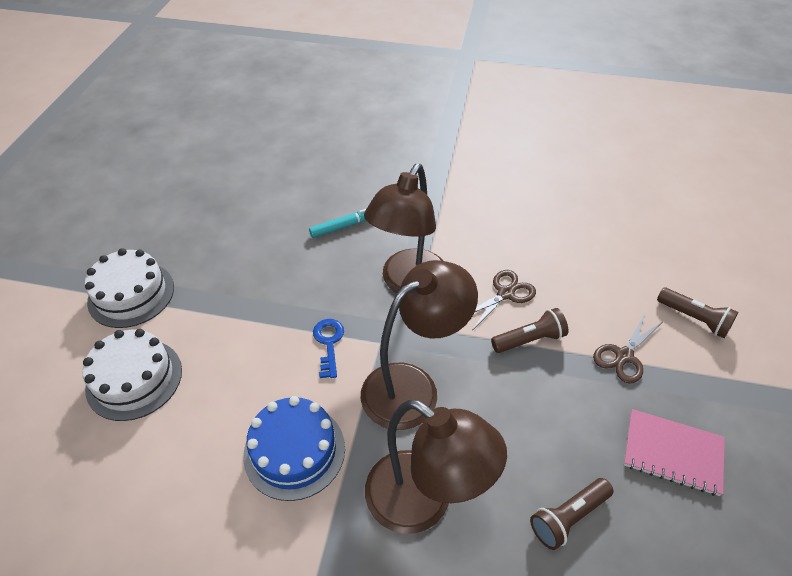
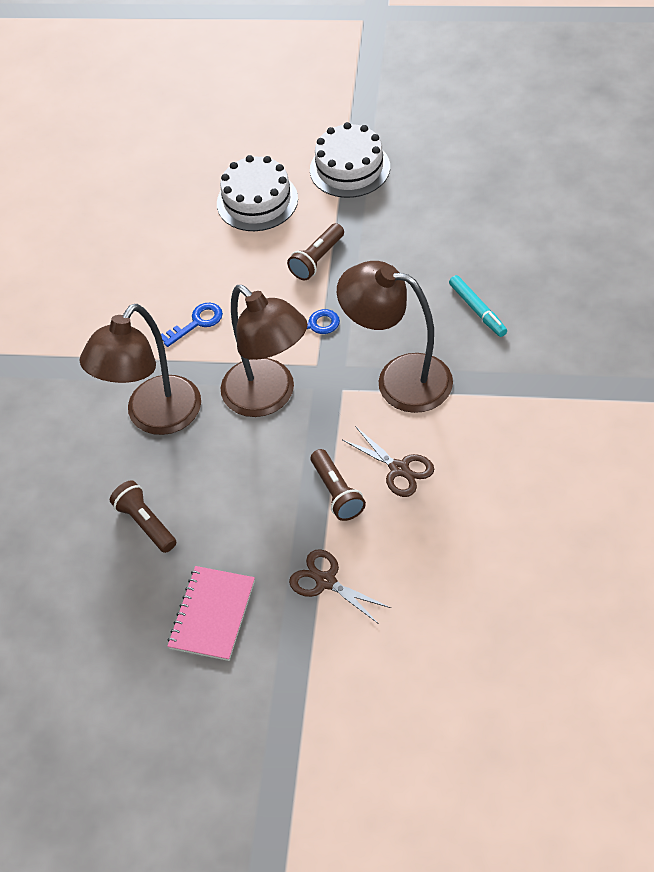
camera: 90 degrees right, 5 degrees up
blue cake [243,396,345,501] -> blue key [161,303,223,347]
brown flashlight [657,288,738,338] -> brown flashlight moved to [287,223,344,280]

